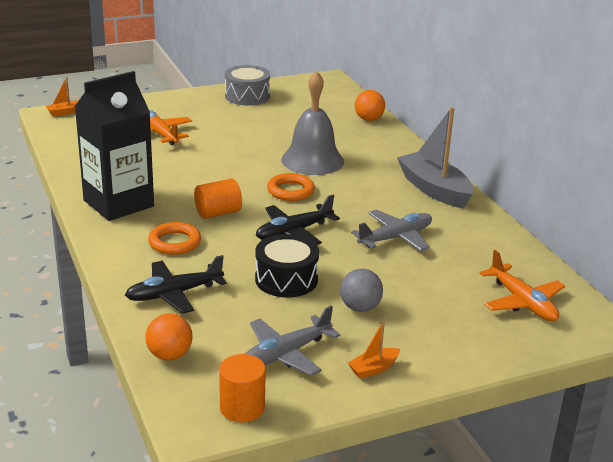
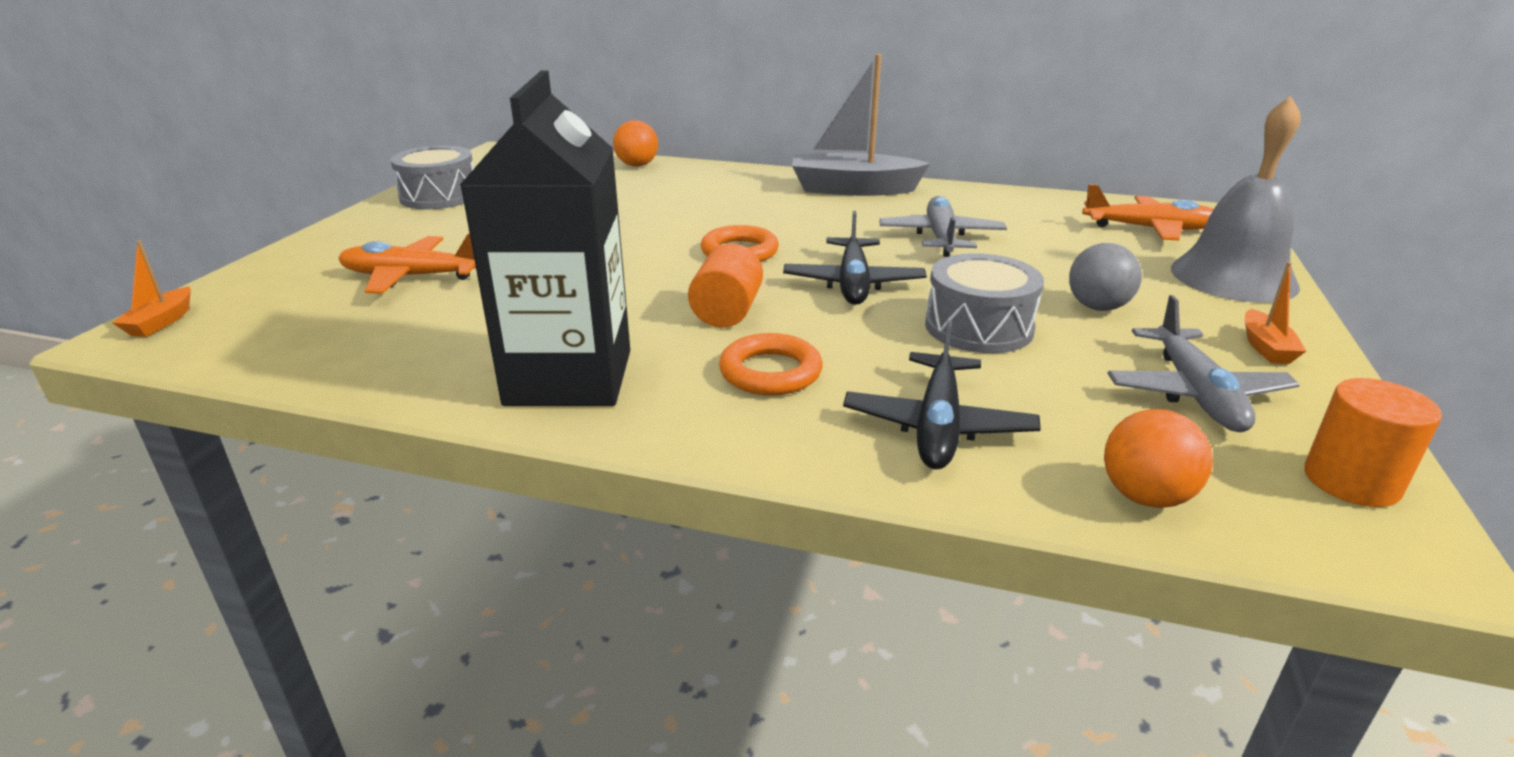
camera: 50 degrees left, 0 degrees up
black drum [255,234,319,298] -> grey drum [925,253,1044,353]
grey bell [281,71,344,175] -> grey bell moved to [1171,96,1301,303]

